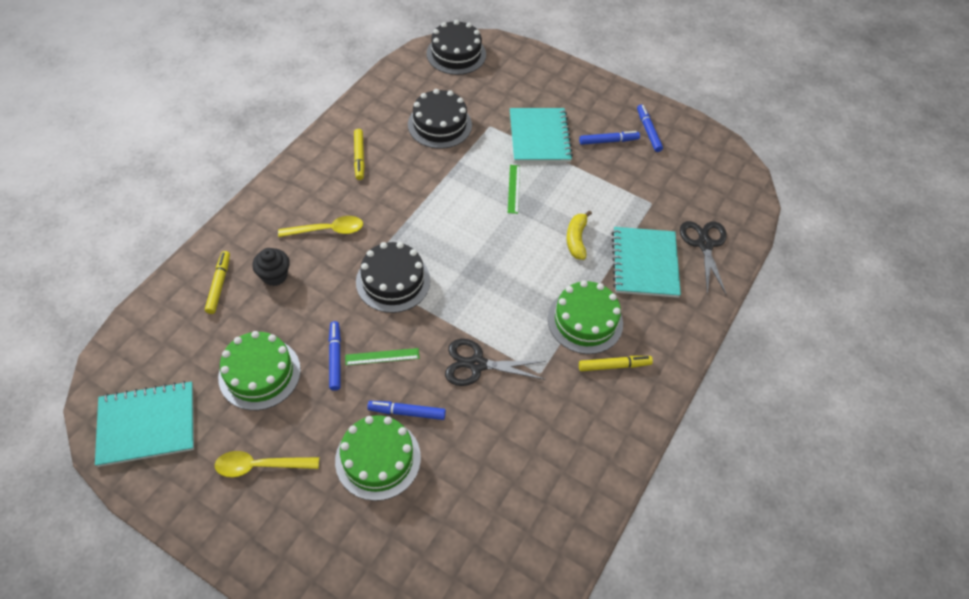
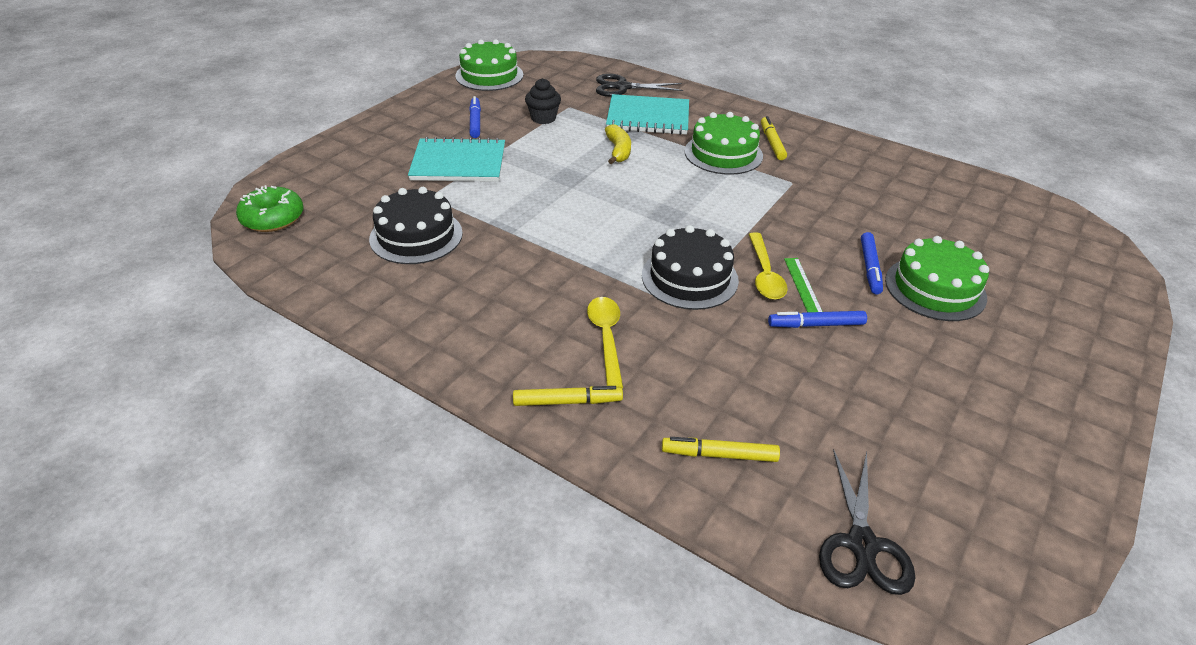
camera: 85 degrees left, 15 degrees down
turquoise notebook [95,381,194,467] -> none
yellow spoon [215,451,319,477] -> yellow spoon moved to [748,232,788,300]
green cake [218,331,301,410] -> green cake moved to [455,39,523,91]
black cupcake [252,248,290,286] -> black cupcake moved to [525,78,561,124]
yellow marker [354,129,365,180] -> yellow marker moved to [513,386,623,406]
black cake [426,20,486,75] -> green donut [236,185,304,232]
black scissors [445,339,546,386] -> black scissors moved to [819,449,915,595]
green ruler [508,165,520,214] -> none
yellow banana [567,211,592,260] -> yellow banana turned 105 degrees counterclockwise [605,124,631,164]
blue marker [637,104,663,152] -> none

